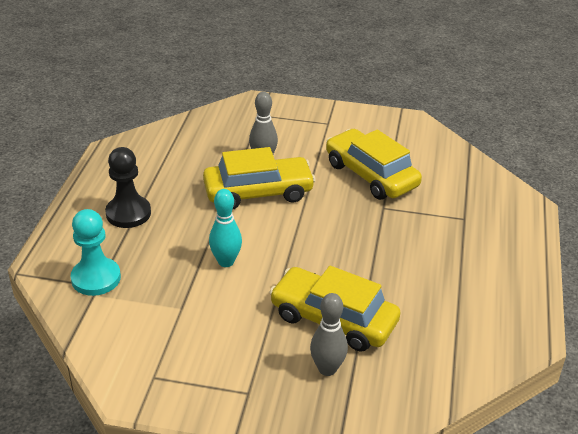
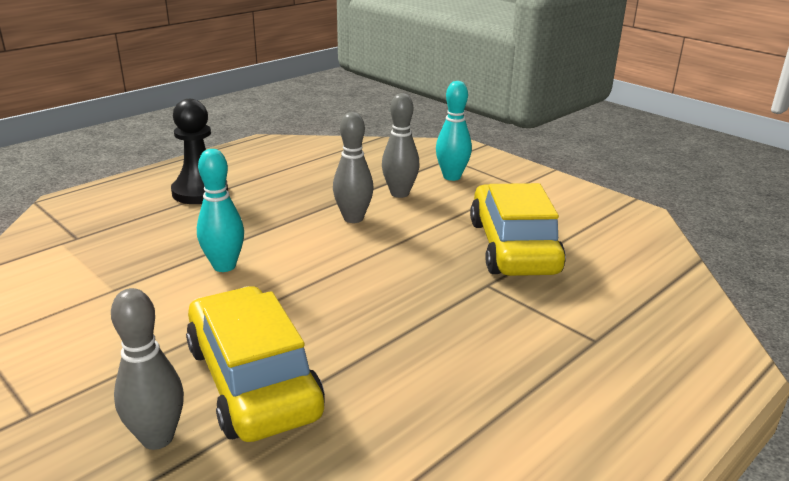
camera: 35 degrees right, 10 degrees down
turquoise pawn [71,209,121,296] -> none
yellow car [203,147,316,209] -> grey bowling pin [333,112,374,223]
none -> turquoise bowling pin [436,81,472,181]

